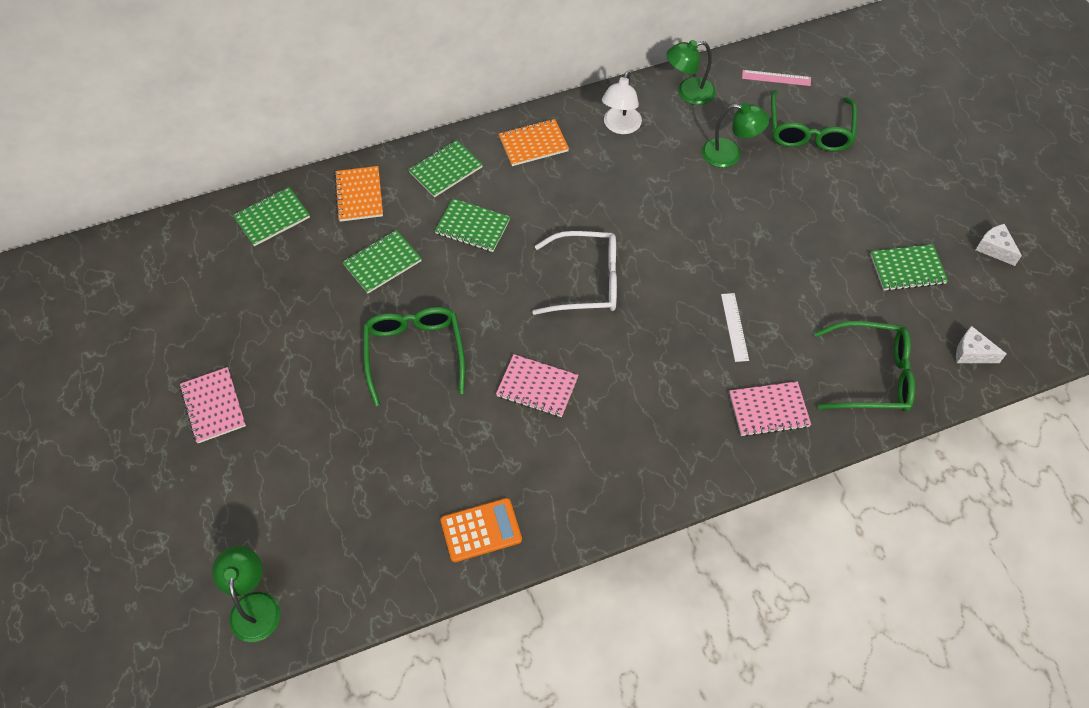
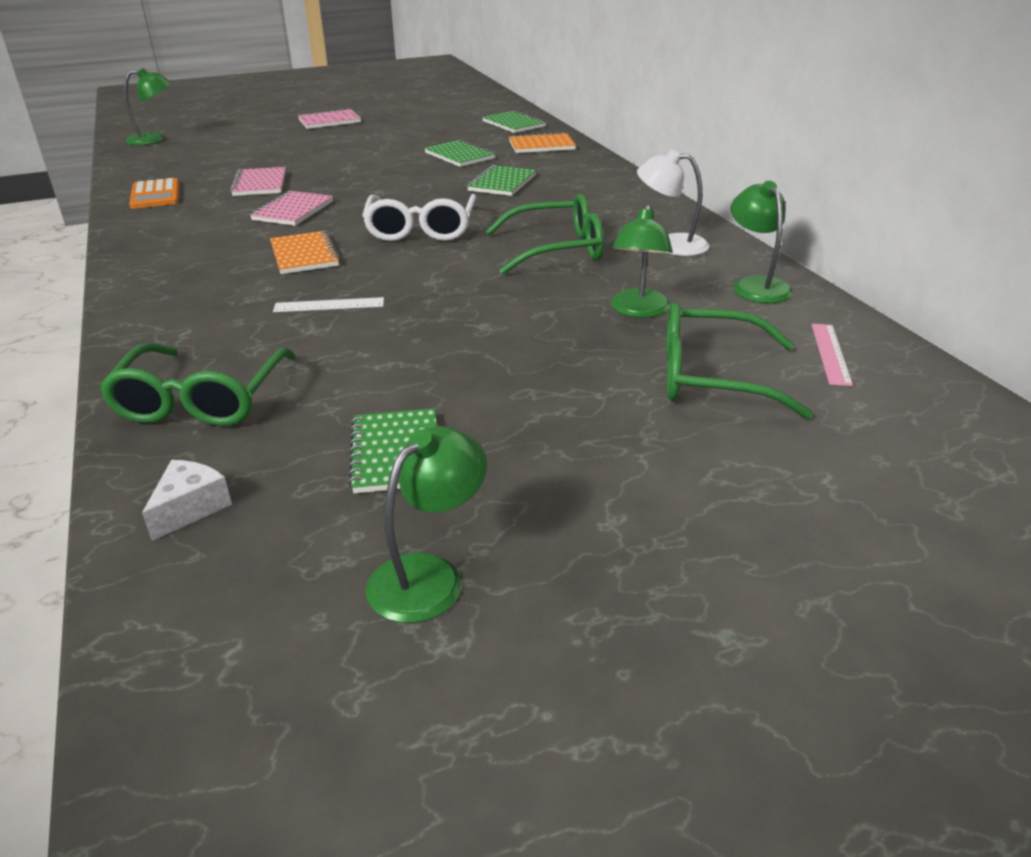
camera: 90 degrees right, 25 degrees down
green glasses [363,307,465,406] -> green glasses moved to [485,194,604,275]
green notebook [408,140,483,197] -> none
orange notebook [499,119,569,166] -> orange notebook moved to [270,231,340,274]
pink notebook [729,381,811,436] -> pink notebook moved to [230,167,286,196]
white cheese [976,224,1022,266] -> green lamp [365,426,487,623]

